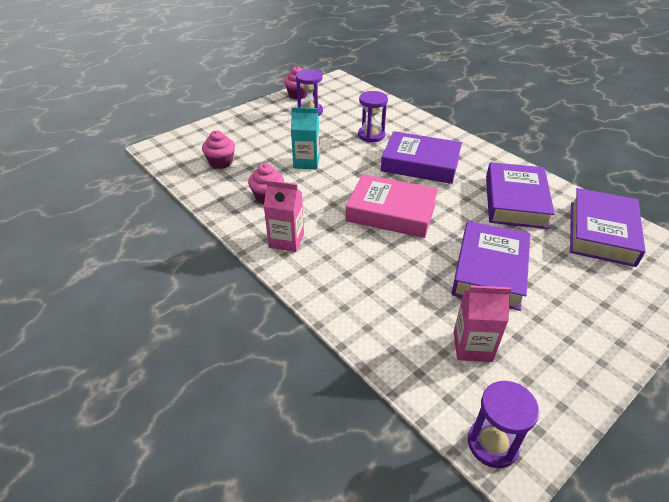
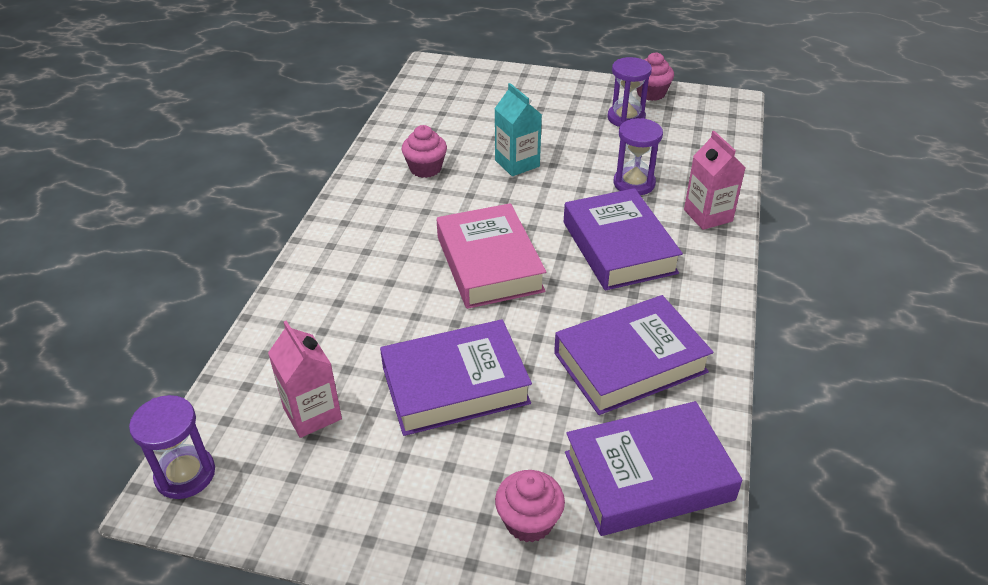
camera: 55 degrees right, 0 degrees up
pink cupcake [202,131,235,169] -> pink cupcake moved to [495,470,565,542]
pink carton [264,180,304,252] -> pink carton moved to [684,131,745,230]

